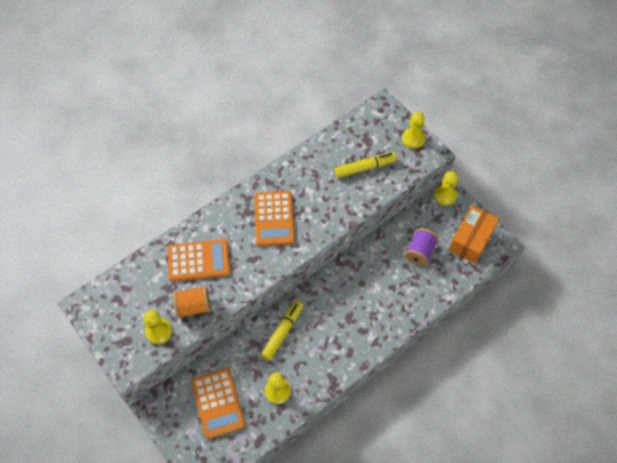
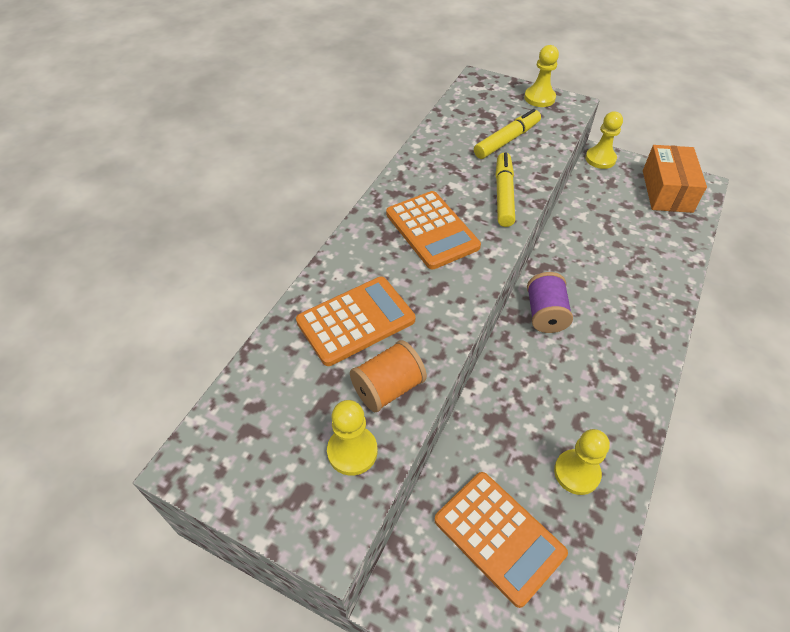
camera: 25 degrees left, 10 degrees down
yellow marker [261,301,303,361] -> yellow marker moved to [495,152,515,227]
purple spool [405,228,439,266] -> purple spool moved to [527,272,573,333]

